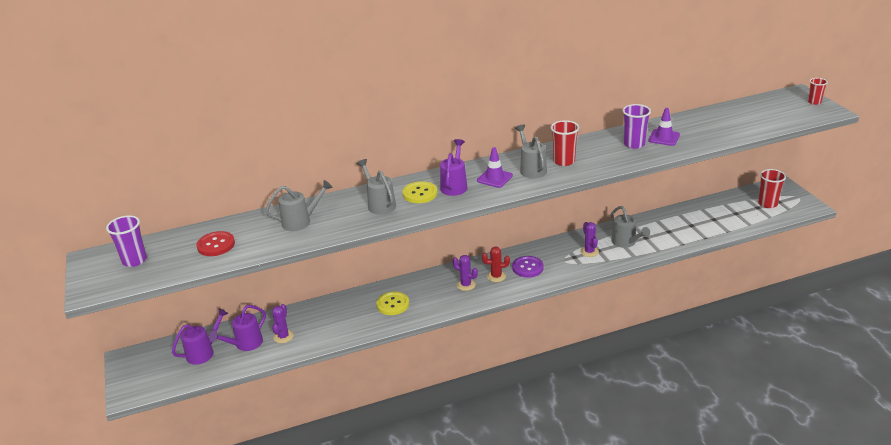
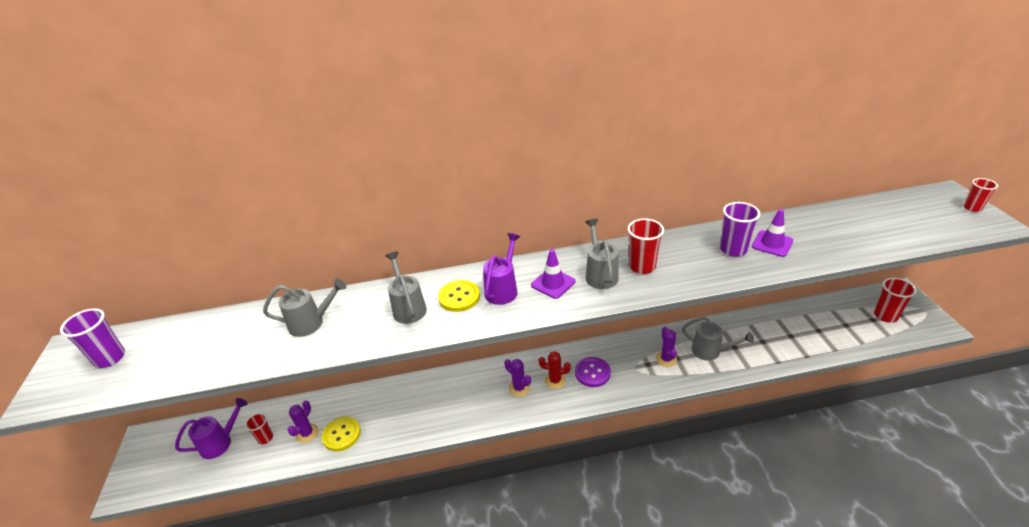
camera: 10 degrees right, 5 degrees up
red button [196,231,235,256] -> none
purple watering can [209,305,266,351] -> red cup [245,413,273,444]
yellow button [376,291,409,315] -> yellow button moved to [322,416,361,451]
grey watering can [610,206,650,248] -> grey watering can turned 45 degrees counterclockwise [682,317,754,361]

